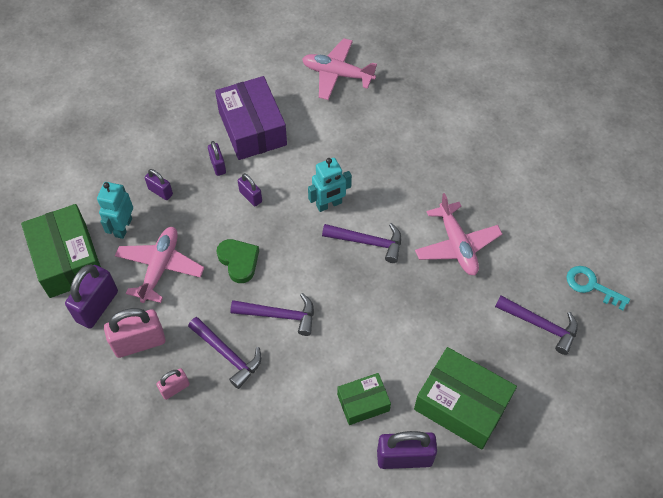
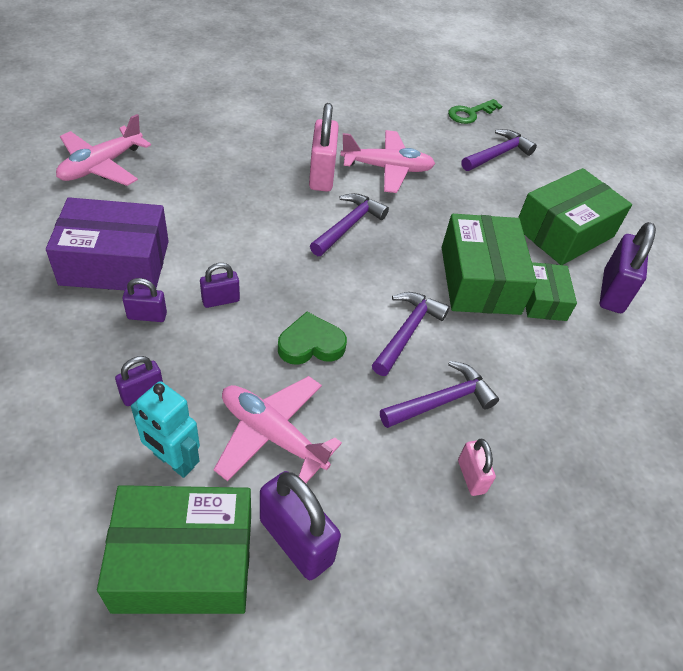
camera: 75 degrees left, 10 degrees down
pink padlock [104,308,165,358] -> pink padlock moved to [309,103,339,192]
turquoise robot [308,158,352,212] -> none
turquoise key [567,266,630,311] -> green key [448,99,502,124]
none -> green box [442,214,537,315]

